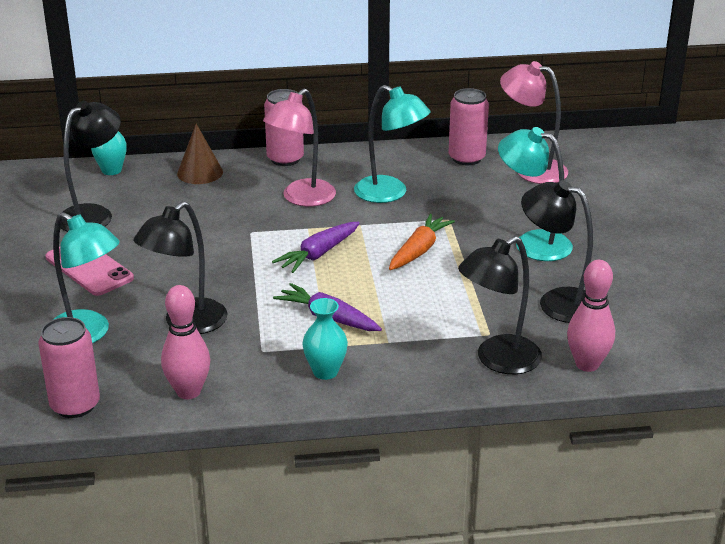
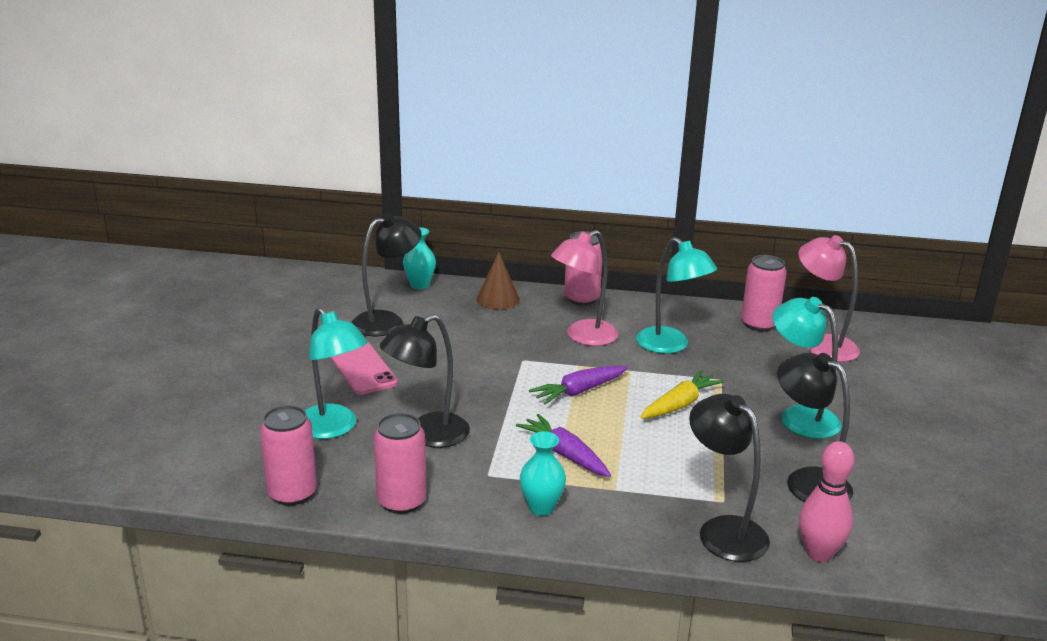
camera: 15 degrees right, 5 degrees down
pink bowling pin [161,285,210,399] -> pink can [373,413,426,514]
orange carrot [389,214,455,270] -> yellow carrot [640,370,724,418]
black lamp [458,236,542,374] -> black lamp turned 75 degrees clockwise [689,394,770,562]

